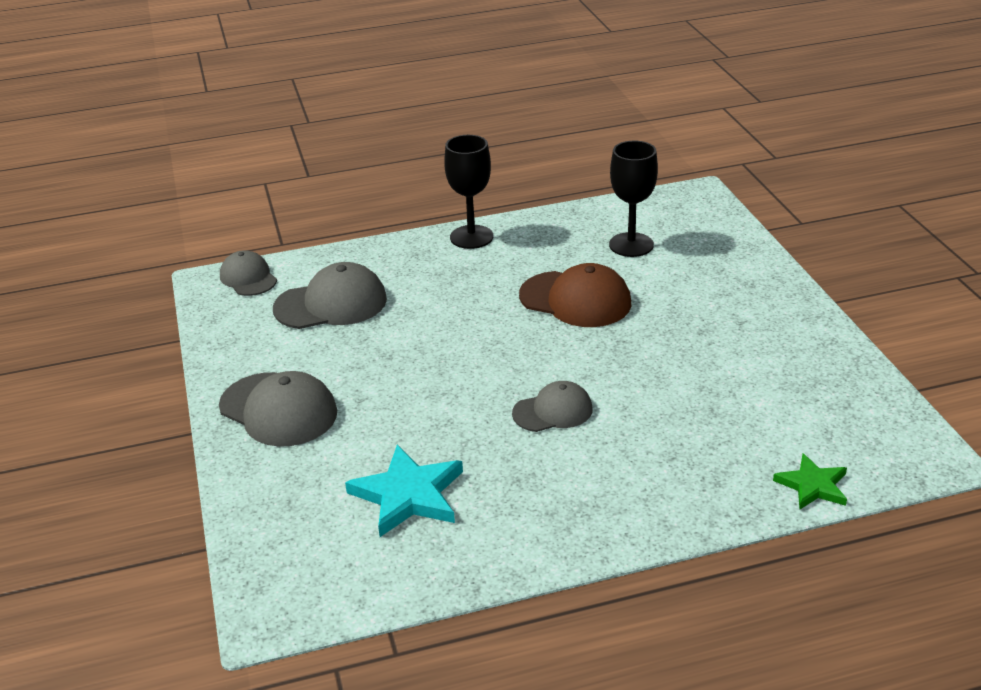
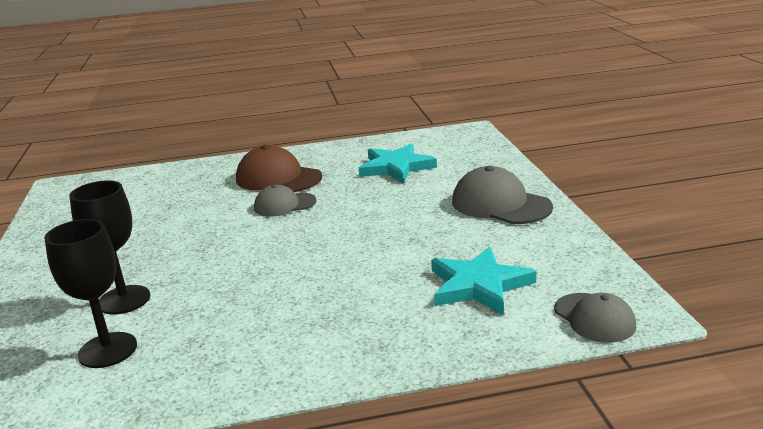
camera: 175 degrees left, 10 degrees down
grey cap [273,262,387,329] -> turquoise star [431,247,537,315]
black goblet [444,135,493,249] -> black goblet moved to [69,180,150,315]
brown cap [519,263,631,327] -> brown cap moved to [236,145,322,192]
green star [773,454,847,510] -> none

